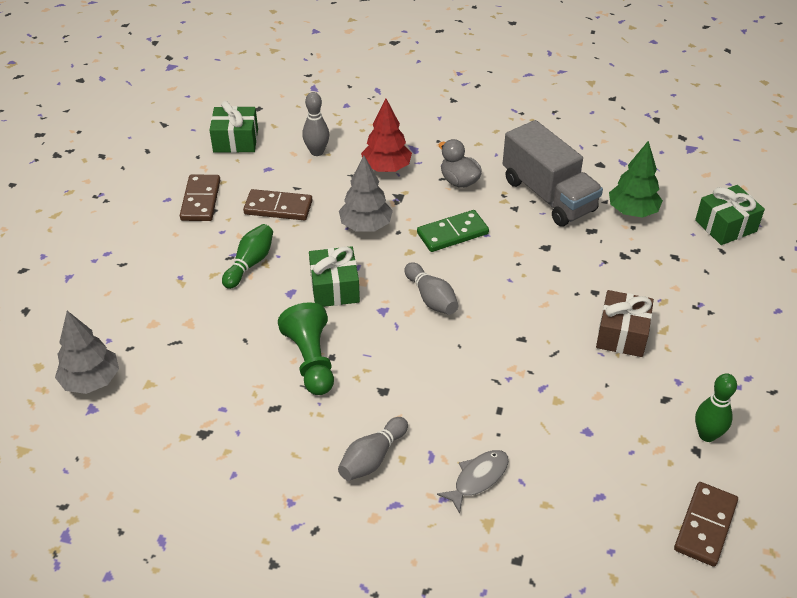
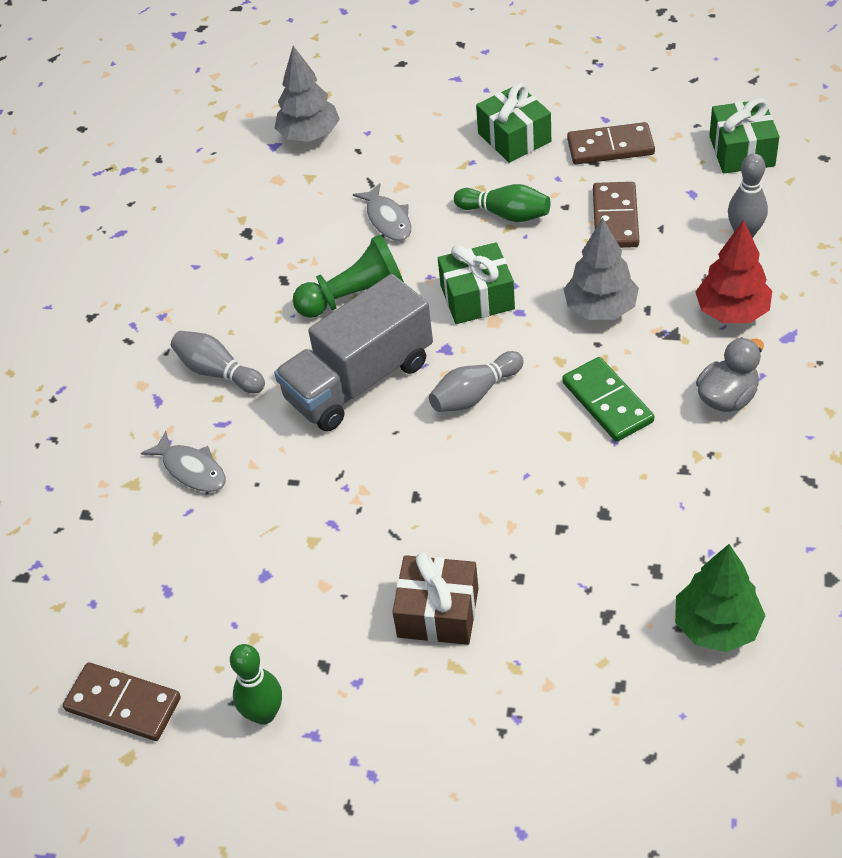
camera: 90 degrees right, 5 degrees up
grey truck [503,120,603,227] -> grey truck moved to [274,274,433,432]
green gift [695,185,765,245] -> green gift moved to [476,83,551,163]
none -> grey fish [353,183,411,241]

